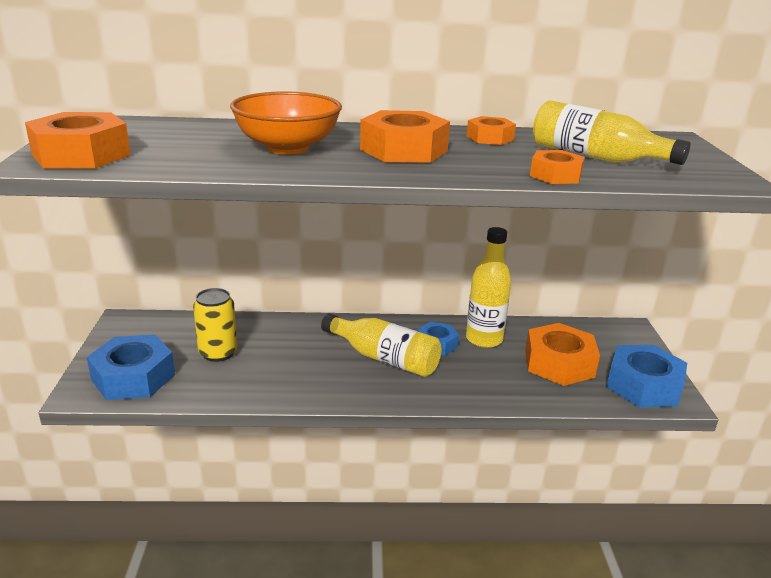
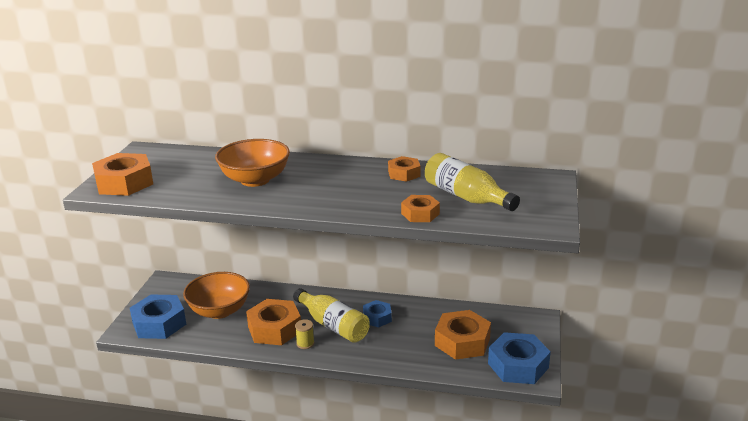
camera: 15 degrees right, 0 degrees up
yellow can [193,288,237,362] -> orange bowl [183,272,250,319]
orange nut [360,110,450,163] -> orange nut moved to [246,299,301,345]
yellow bottle [466,227,511,348] -> none
none -> yellow spool [295,319,314,349]

